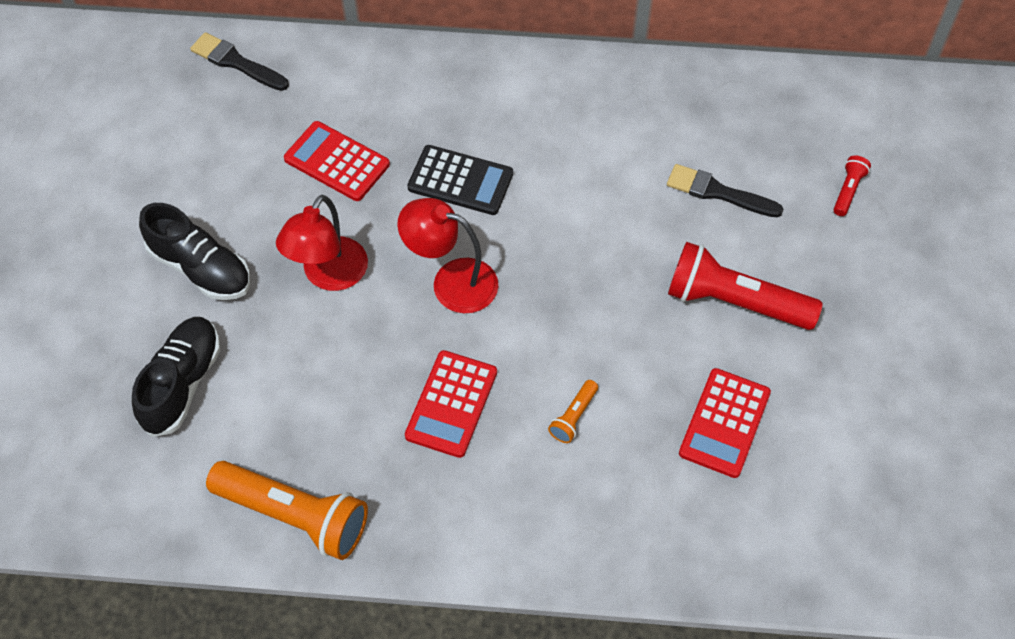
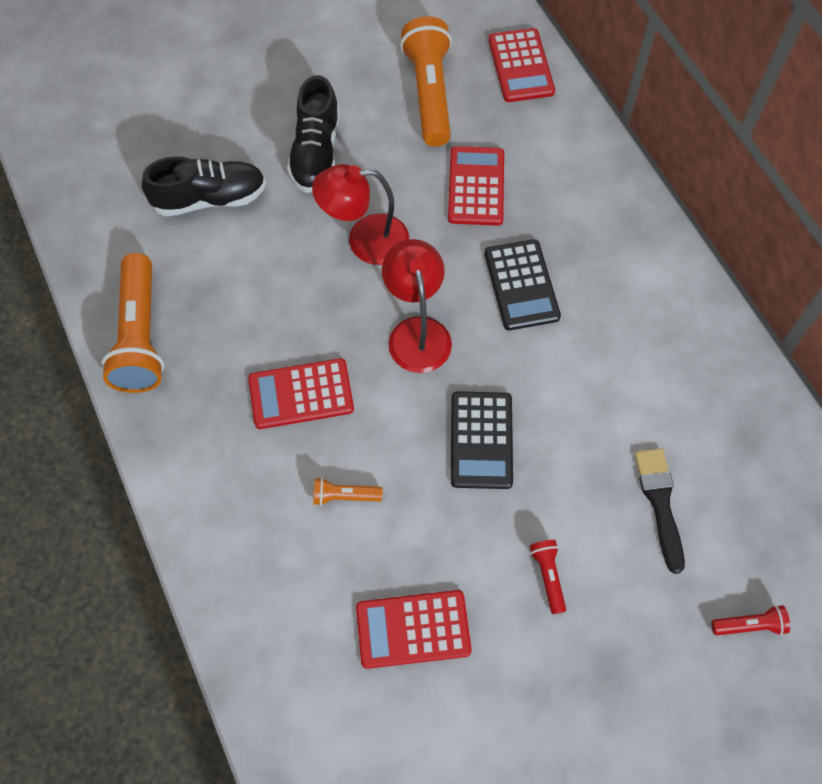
camera: 60 degrees right, 5 degrees up
black brush [190,32,289,91] -> red calculator [488,28,555,102]
red flashlight [668,242,823,330] -> red flashlight [530,540,566,614], size x0.45
none -> orange flashlight [400,16,452,147]
none -> black calculator [451,391,513,489]

